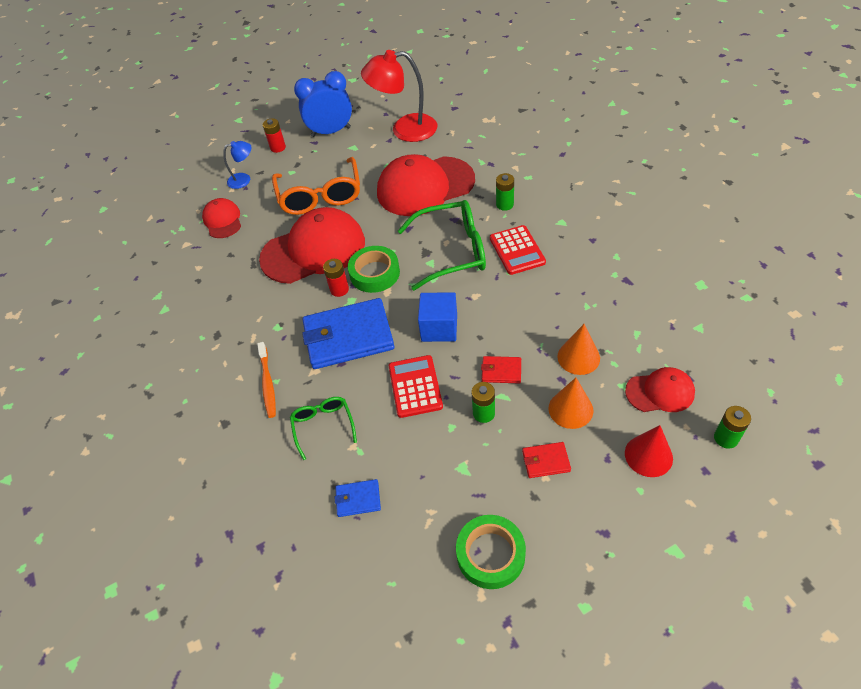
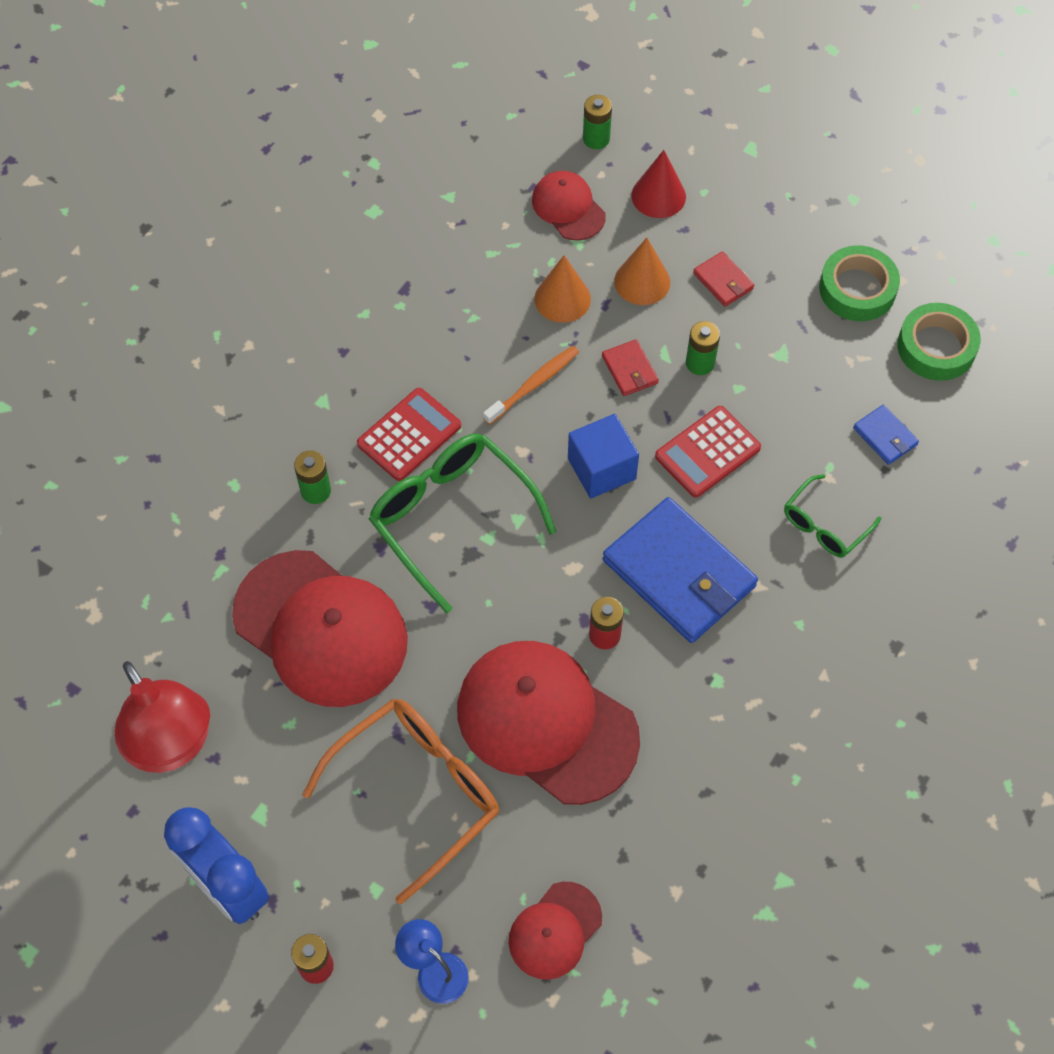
camera: 125 degrees left, 10 degrees up
orange toothbrush [257,342,276,418] -> orange toothbrush moved to [483,346,579,425]
green tape [348,246,400,293] -> green tape moved to [897,303,981,381]

